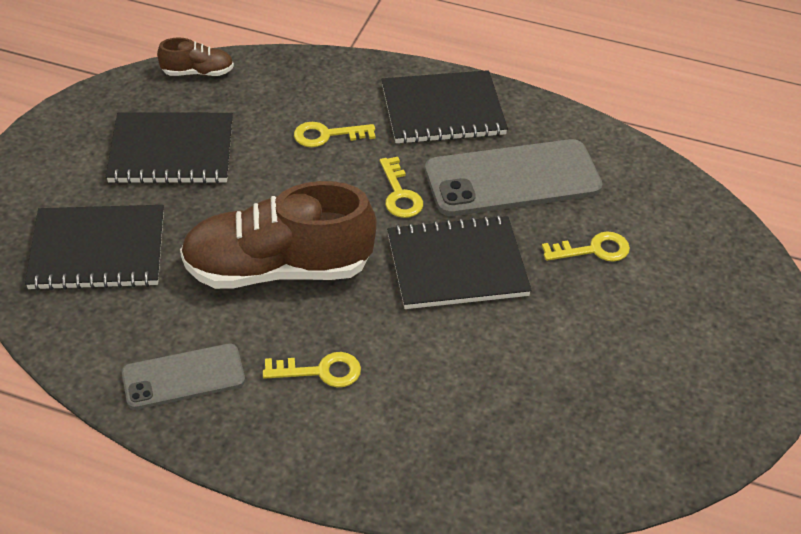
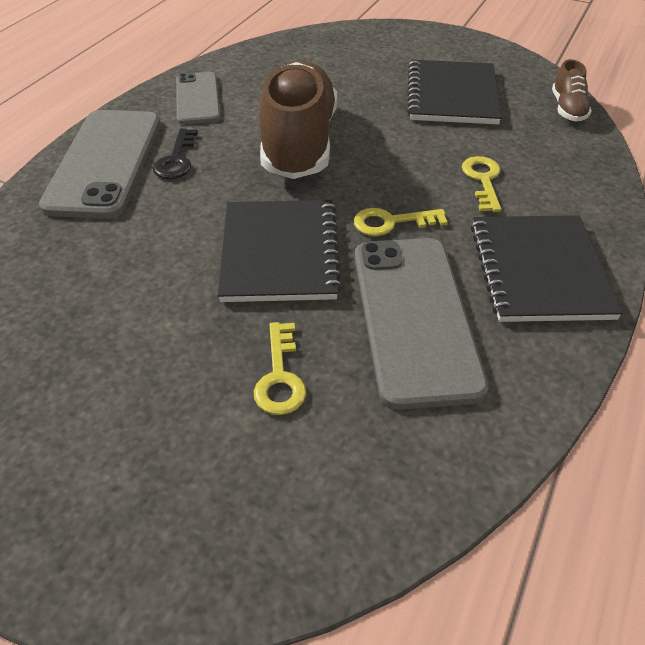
camera: 100 degrees right, 0 degrees up
black notebook [25,205,164,291] -> none
yellow key [263,352,361,387] -> black key [153,129,198,179]
none -> grey phone [39,110,160,219]

